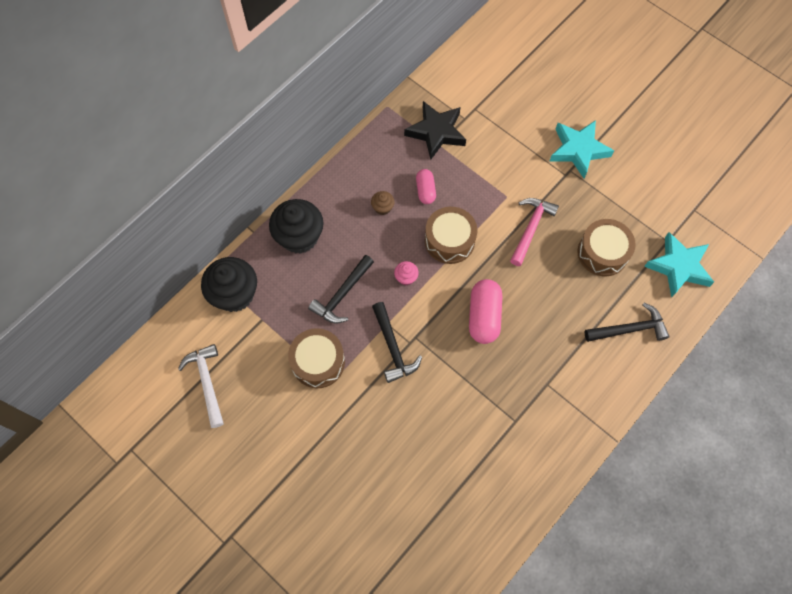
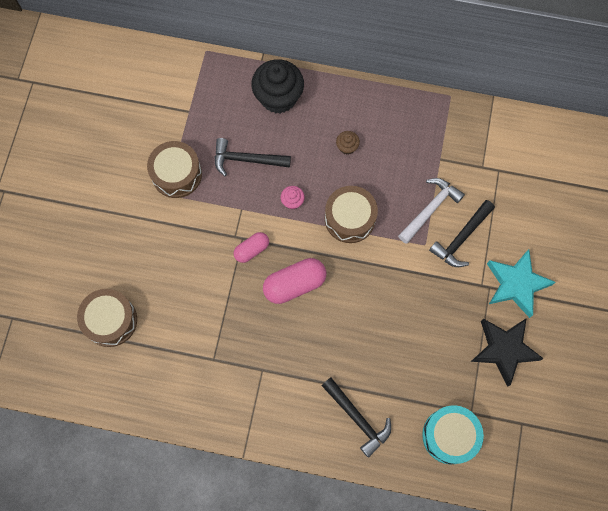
camera: 60 degrees right, 5 degrees up
white hammer [178,344,224,428] -> white hammer moved to [398,178,465,244]
black cupcake [201,257,257,312] -> none
black hammer [372,302,422,383] -> black hammer moved to [429,200,495,267]
black star [404,101,466,160] -> black star moved to [471,318,544,387]
pink capsule [416,169,436,204] -> pink capsule moved to [234,232,269,263]
pink hammer [510,198,559,266] -> none
brown drum [577,219,636,276] -> brown drum moved to [77,289,137,347]
turquoise star [644,232,714,298] -> turquoise drum [422,405,484,464]

